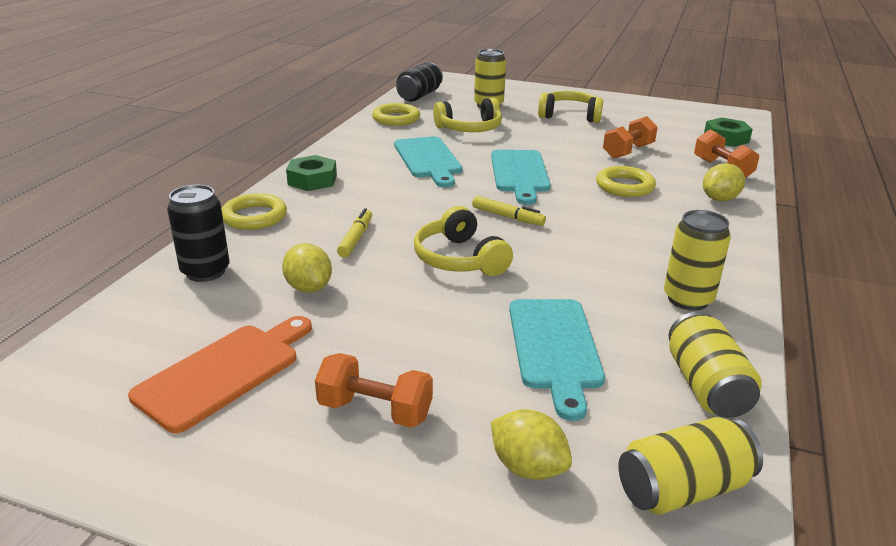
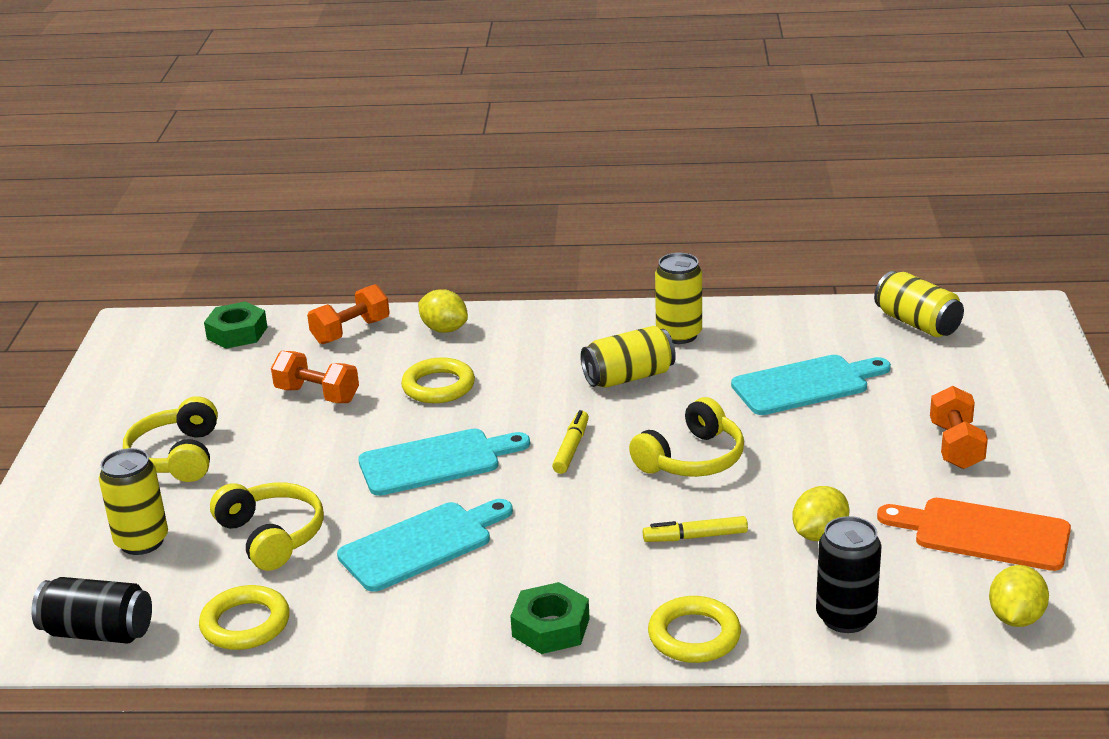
camera: 105 degrees left, 0 degrees up
yellow lemon [491,409,572,480] -> yellow lemon moved to [989,565,1049,627]
yellow can [669,312,762,418] -> yellow can moved to [581,326,676,388]

